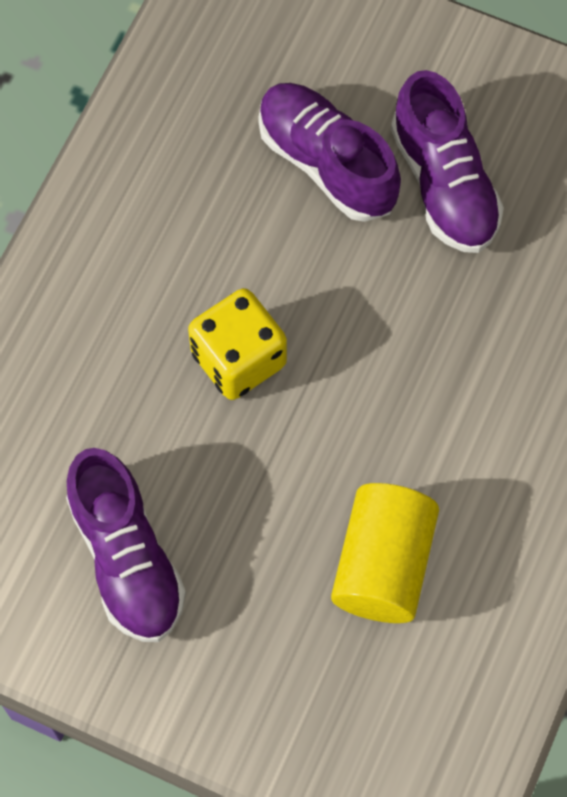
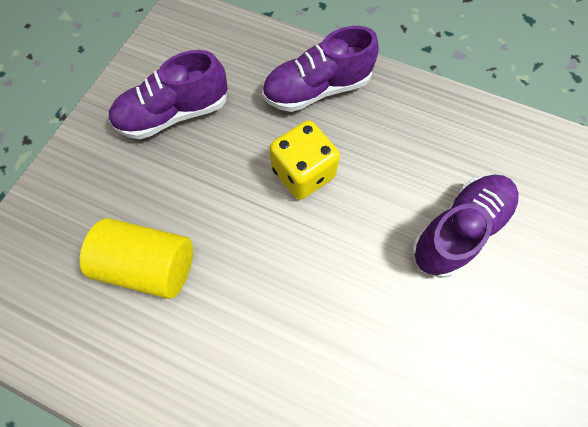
camera: 90 degrees right, 0 degrees up
purple shoe [391,70,504,253] -> purple shoe moved to [262,26,379,112]

